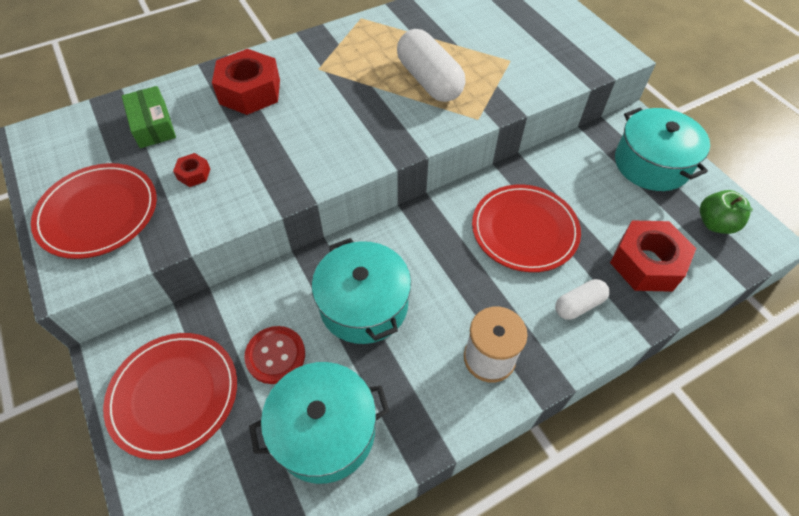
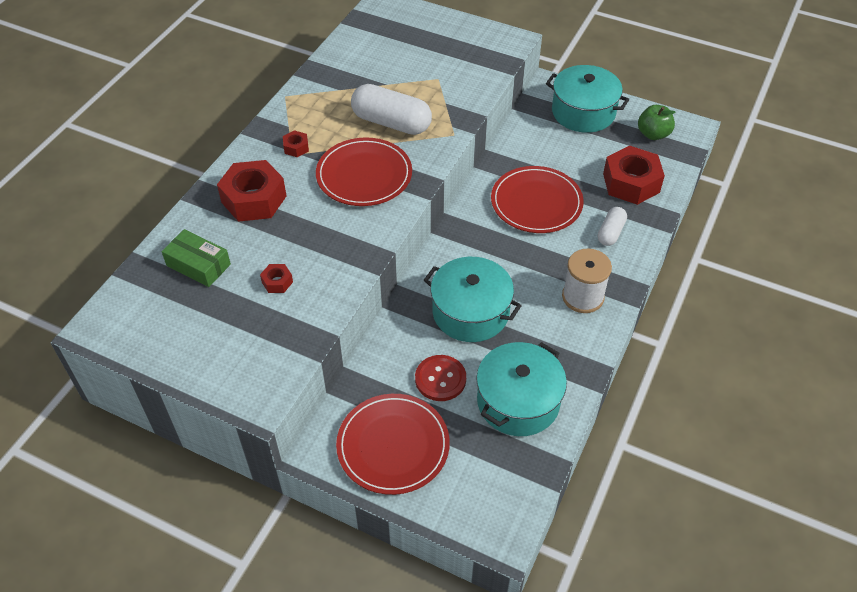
camera: 35 degrees left, 5 degrees down
red plate [31,163,157,259] -> red plate moved to [316,137,412,206]
none -> red nut [283,130,309,157]

